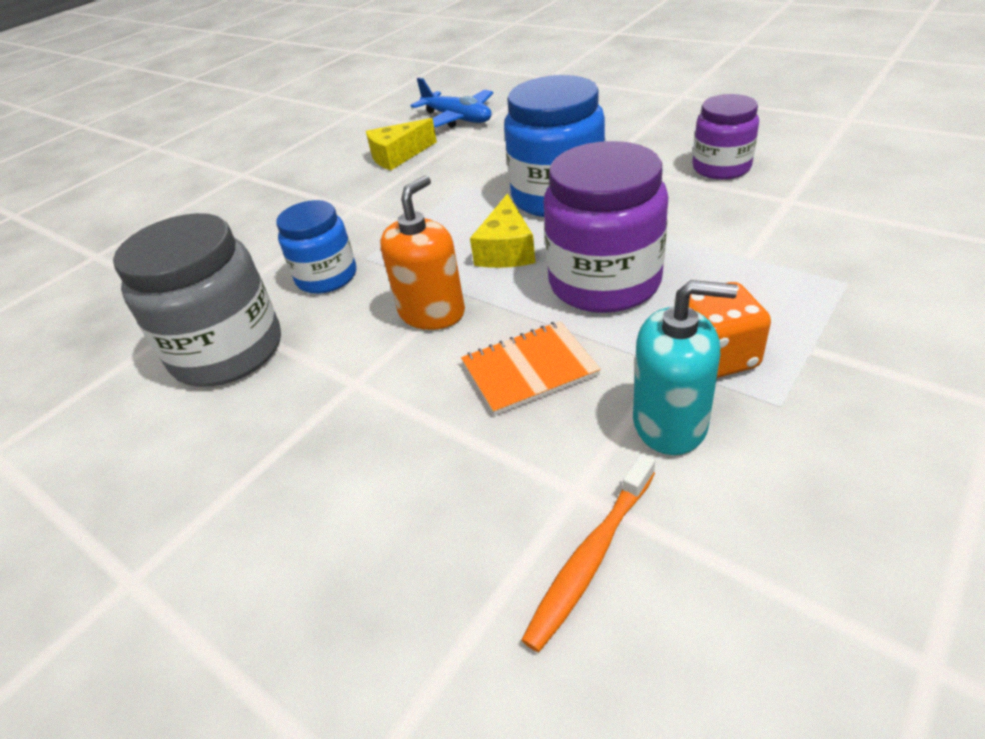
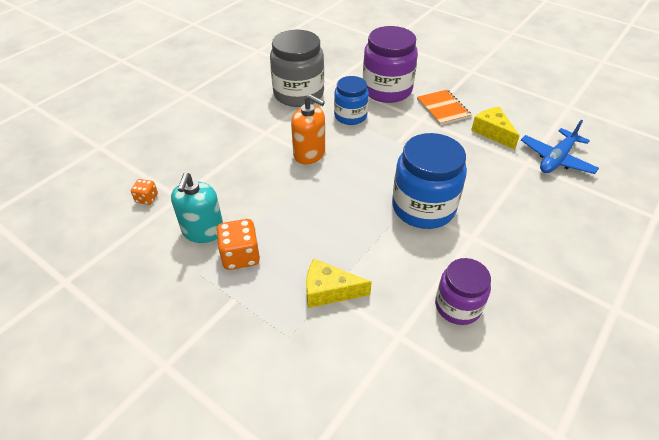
camera: 85 degrees right, 5 degrees up
orange notebook [461,321,601,415] -> orange notebook moved to [417,90,472,125]
yellow cheese [470,193,535,268] -> yellow cheese moved to [306,259,372,308]
orange toothbrush [521,454,655,652] -> orange dice [131,179,158,205]
purple jar [543,141,668,313] -> purple jar moved to [363,26,418,103]

